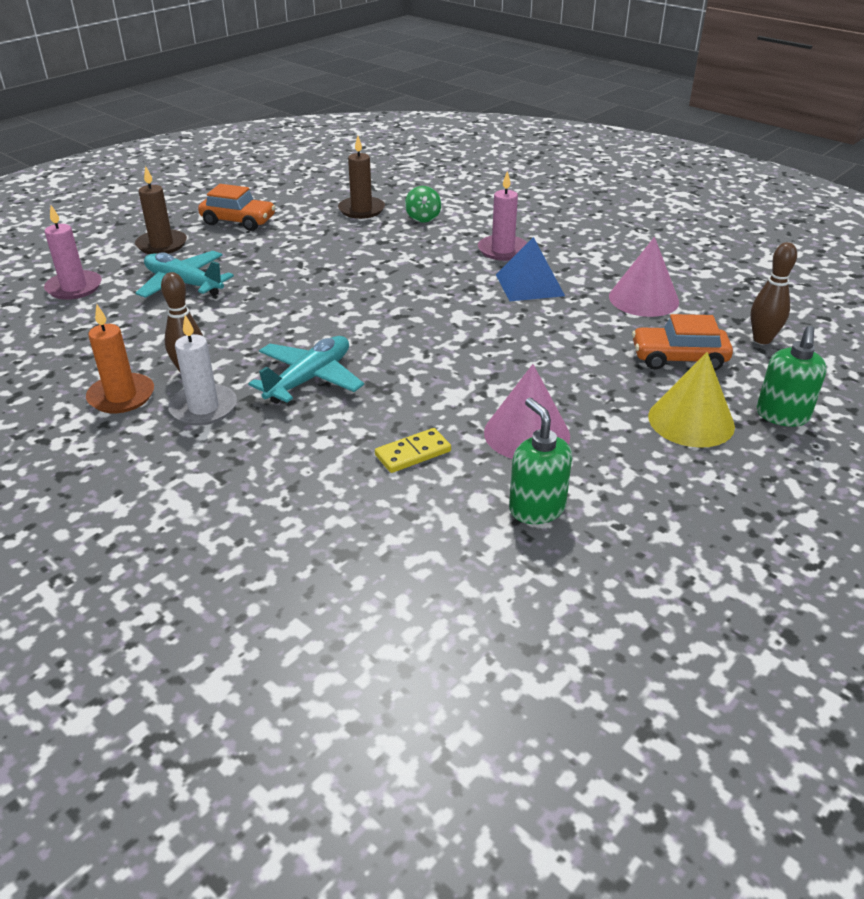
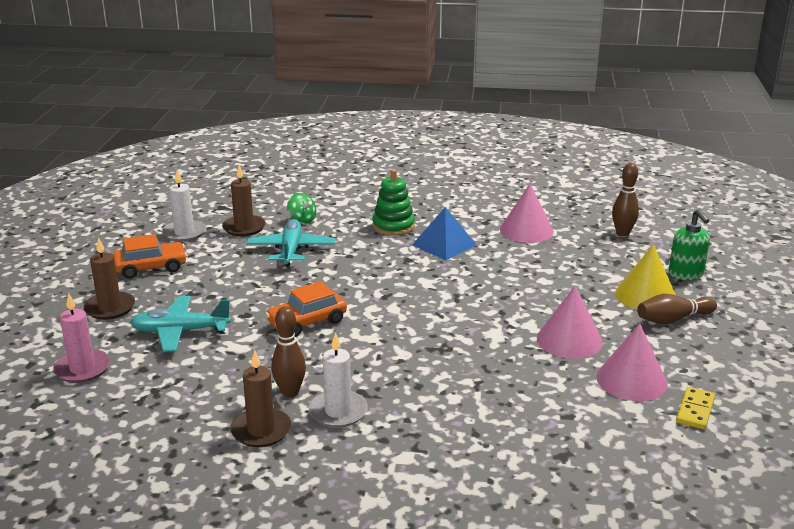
camera: 35 degrees left, 10 degrees down
orange candle [86,305,154,413] -> brown candle [231,350,291,447]
turquoise plane [249,336,364,404] -> turquoise plane moved to [246,219,335,267]
yellow domino [375,428,451,473] -> yellow domino moved to [676,387,715,429]
pink candle [478,171,527,261] -> green stacking toy [373,169,415,236]
green soap dispenser [509,398,572,524] -> pink cone [596,323,667,401]
orange car [632,314,733,370] -> orange car moved to [265,281,347,337]
none -> white candle [162,170,206,242]
none -> brown bowling pin [637,294,717,324]

